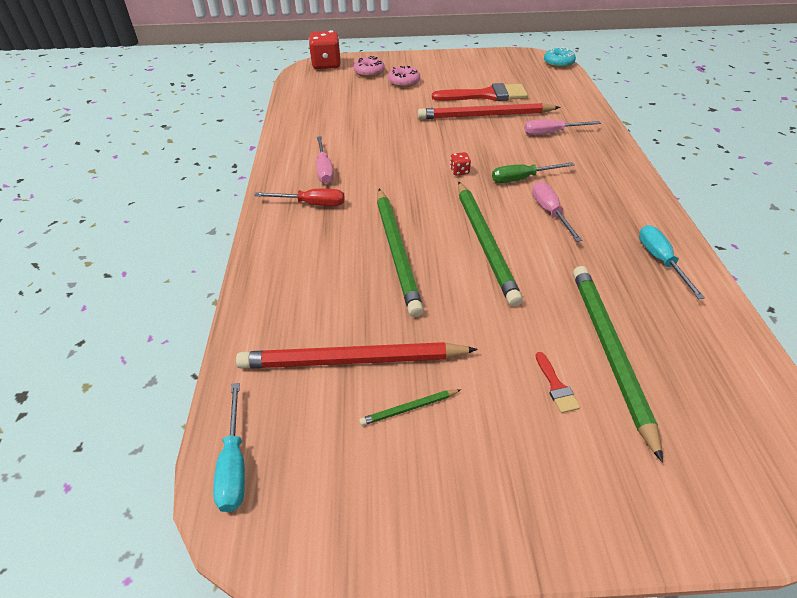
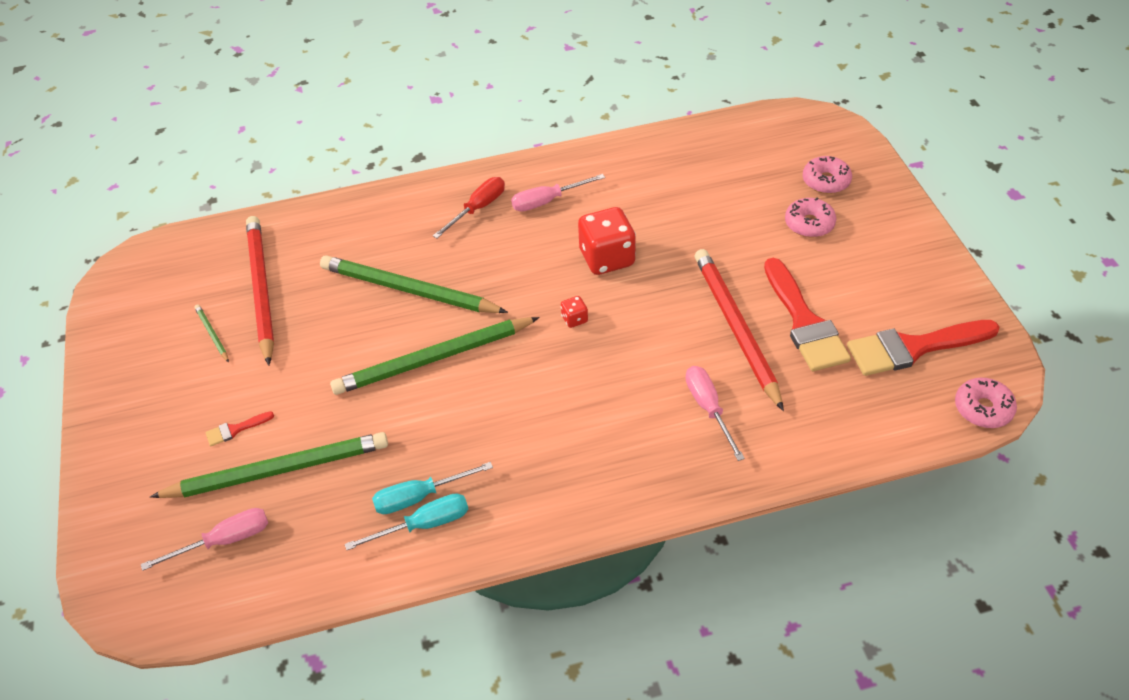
camera: 80 degrees right, 5 degrees up
turquoise screwdriver [213,383,245,512] -> turquoise screwdriver moved to [372,462,493,514]
red screwdriver [254,189,345,206] -> red screwdriver turned 135 degrees counterclockwise [433,177,505,238]
red dice [309,30,341,69] -> red dice moved to [578,207,636,275]
green pencil [377,189,424,317] -> green pencil turned 45 degrees clockwise [320,256,508,313]
green screwdriver [492,162,575,183] -> none
pink screwdriver [532,181,582,242] -> pink screwdriver moved to [141,508,268,571]
turquoise donut [544,48,576,68] -> pink donut [955,378,1017,428]
none -> red brush [847,320,999,376]

